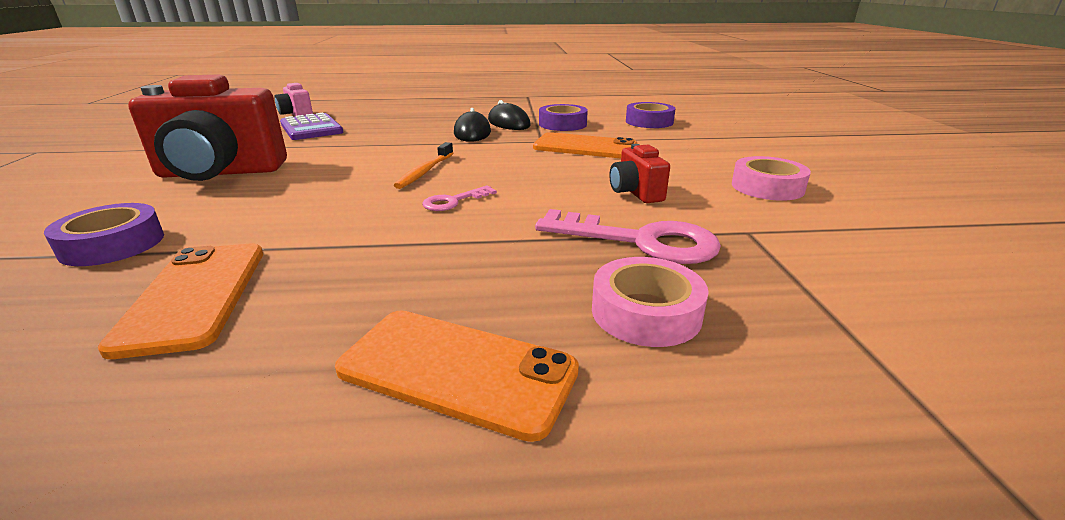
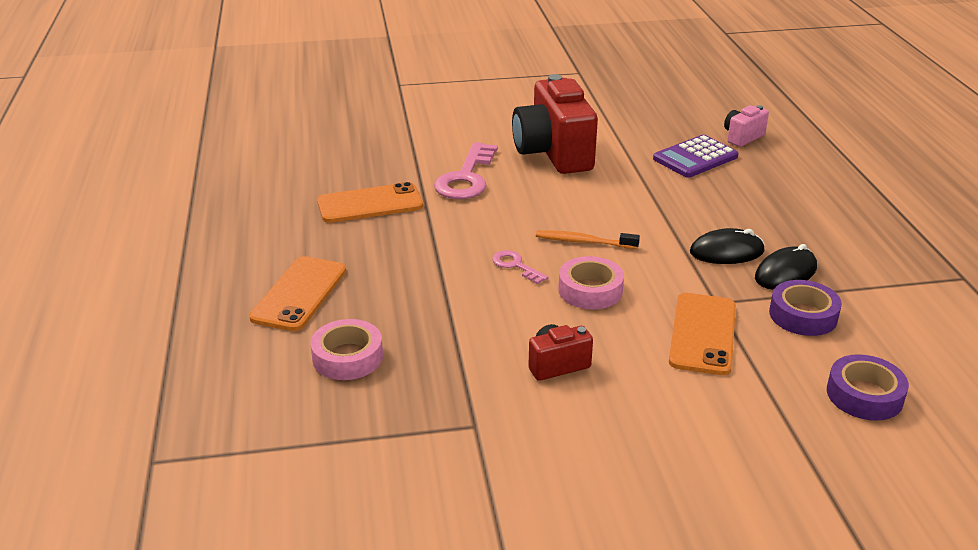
camera: 85 degrees right, 5 degrees up
purple tape [44,203,164,266] -> none
pink key [535,209,721,264] -> pink key moved to [434,142,498,199]
pink tape [732,156,811,201] -> pink tape moved to [558,256,624,309]

